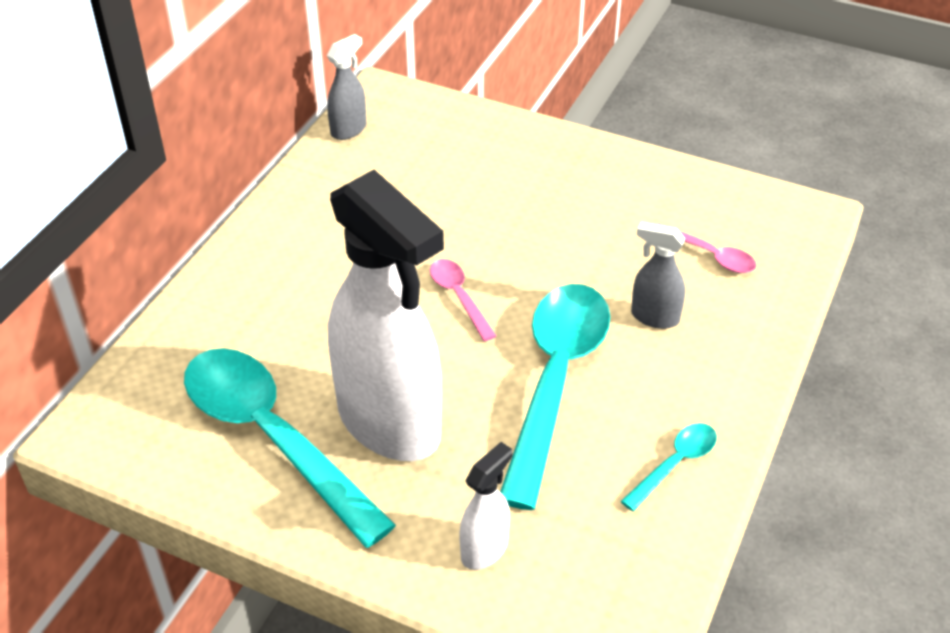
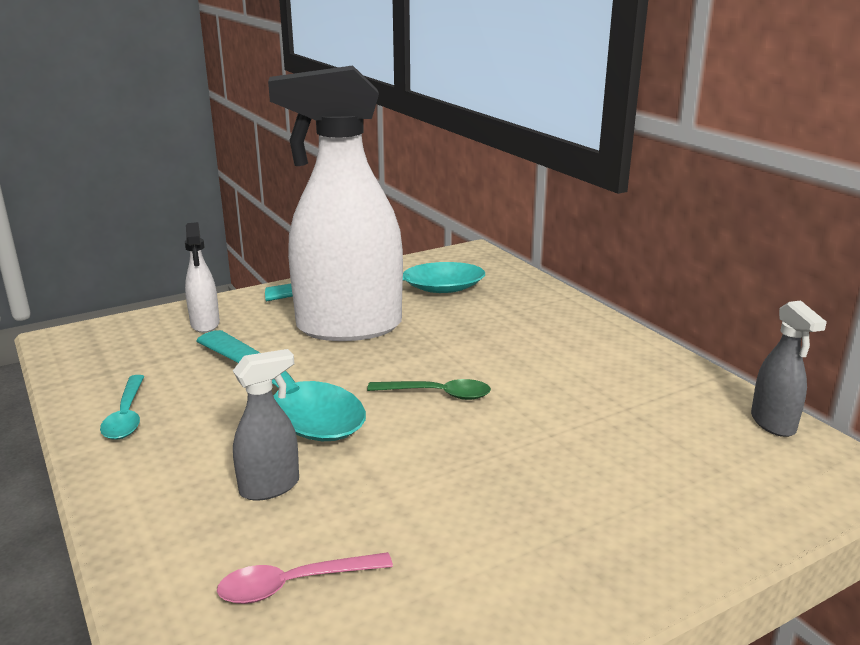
camera: 125 degrees right, 20 degrees down
pink spoon [430,259,496,341] -> green spoon [367,379,491,400]

